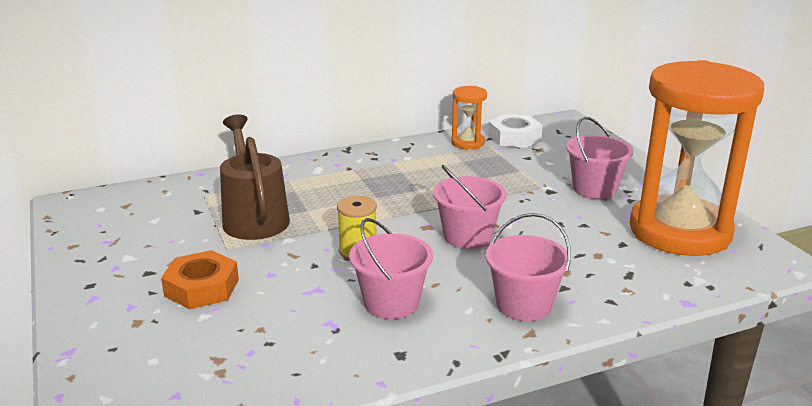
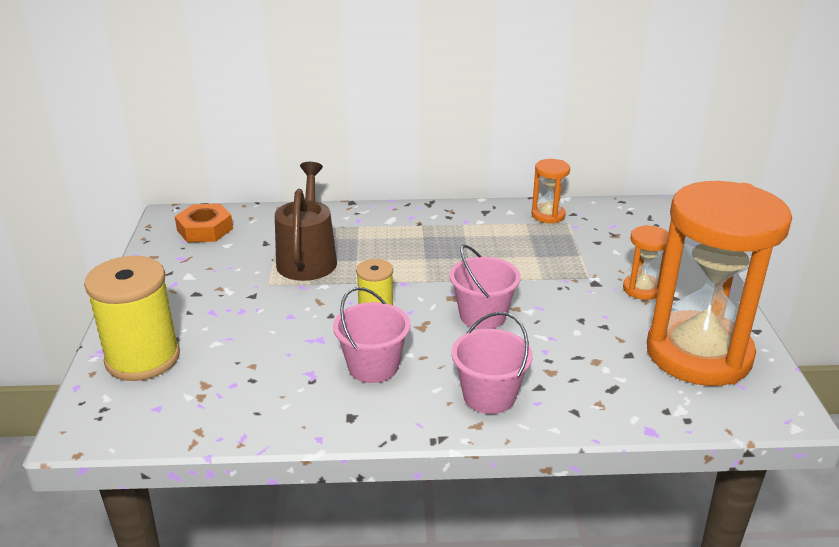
camera: 20 degrees right, 5 degrees up
orange nut [161,250,239,309] -> orange nut moved to [175,204,233,243]
white nut [488,114,543,148] -> none
pink bucket [566,117,633,199] -> orange hourglass [623,225,669,300]
none -> yellow spool [84,256,180,381]

